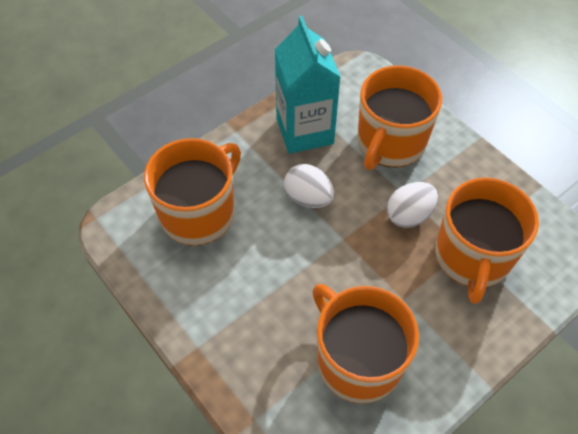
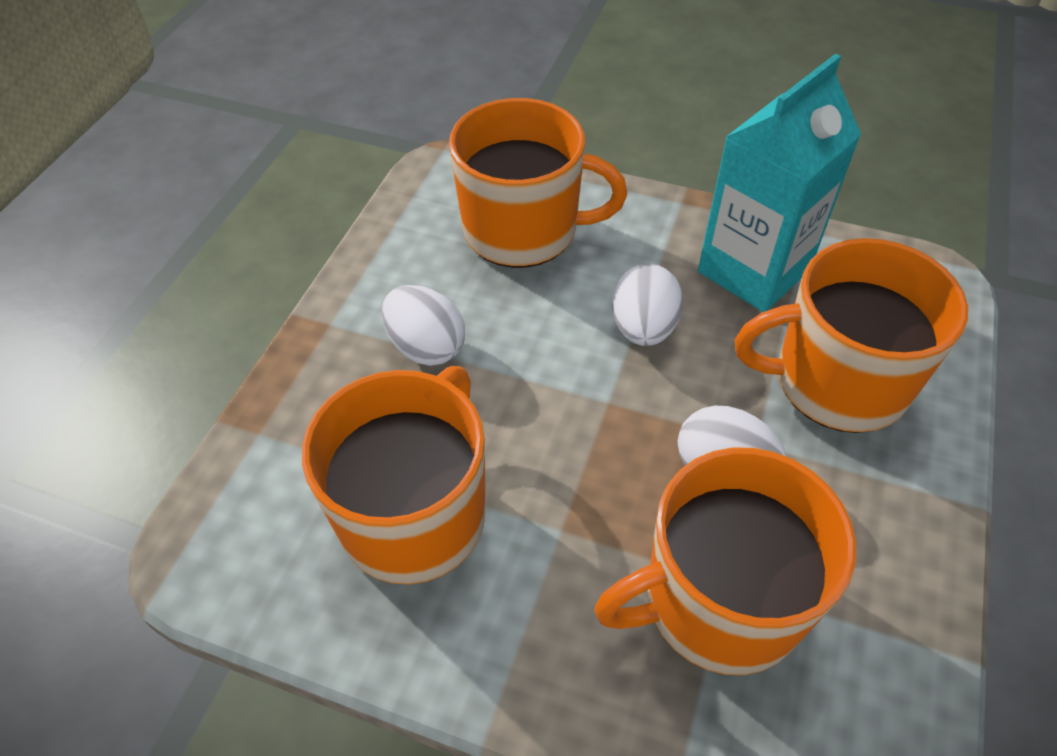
camera: 60 degrees right, 5 degrees down
none -> white egg [382,285,465,366]

